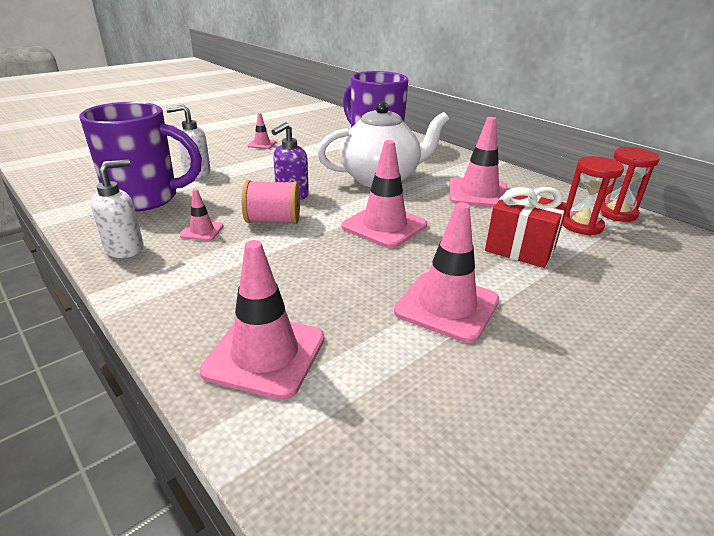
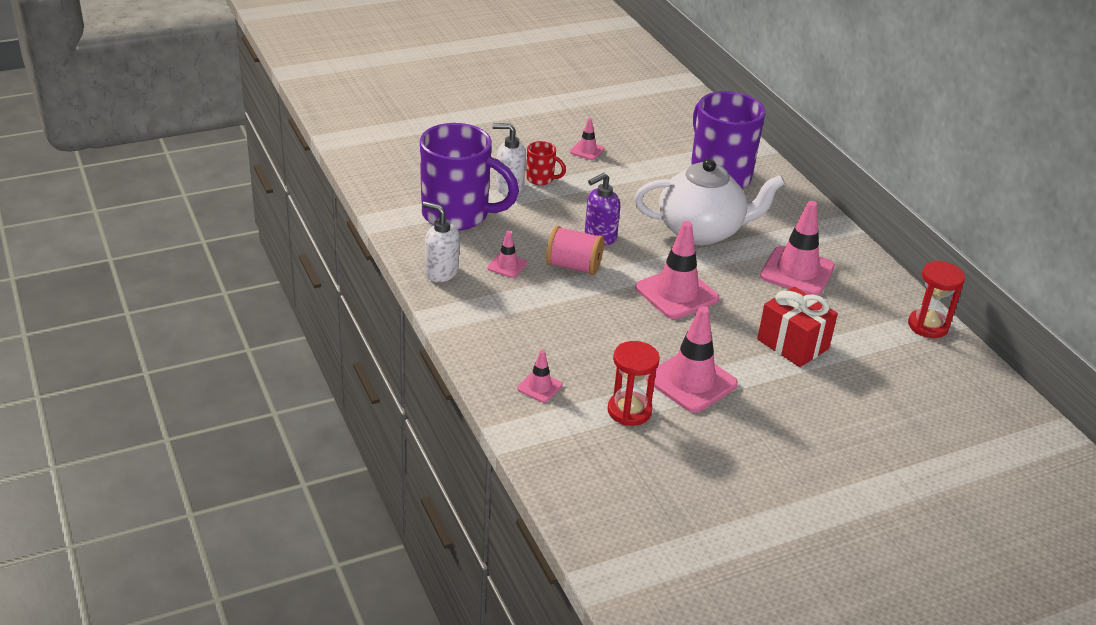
camera: 15 degrees right, 5 degrees up
white soap dispenser [91,159,143,258] -> white soap dispenser turned 120 degrees counterclockwise [422,201,459,282]
pink traffic cone [200,240,324,400] -> pink traffic cone [517,350,563,403], size x0.50
red hourglass [562,156,624,236] -> red hourglass moved to [607,341,660,426]
none -> red mug [526,141,566,185]

